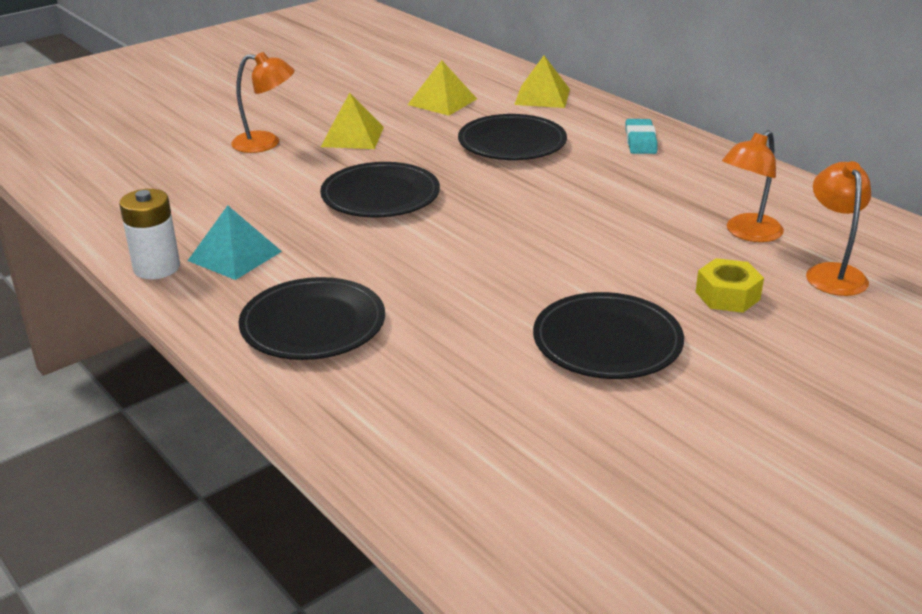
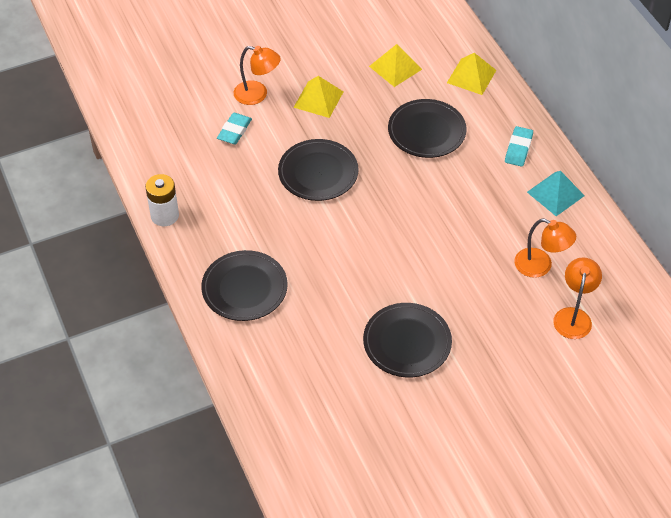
camera: 15 degrees right, 20 degrees up
turquoise pyramid [188,205,282,280] -> turquoise pyramid moved to [527,171,585,216]
yellow nut [695,258,764,313] -> none
orange lamp [722,130,784,242] -> orange lamp turned 120 degrees counterclockwise [514,219,576,278]
none -> turquoise eraser [217,113,252,144]

